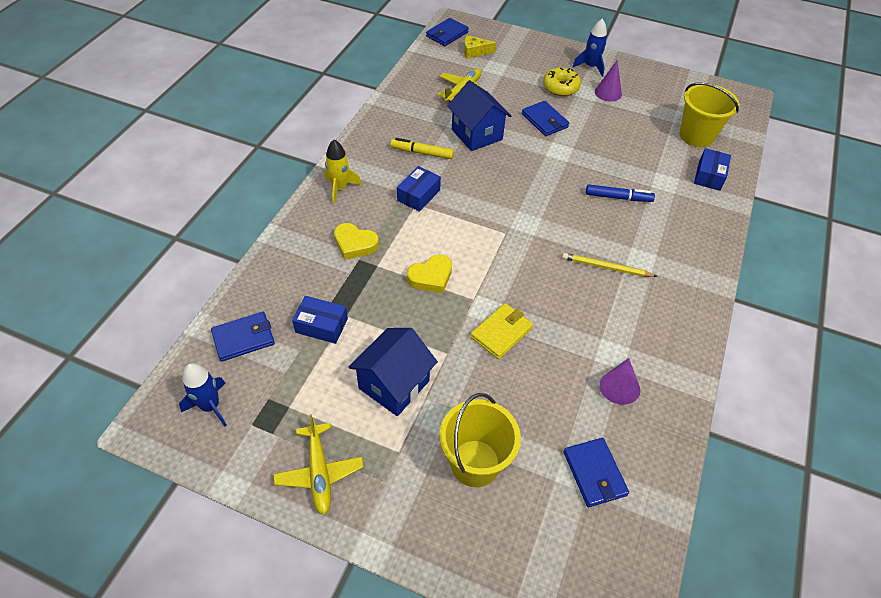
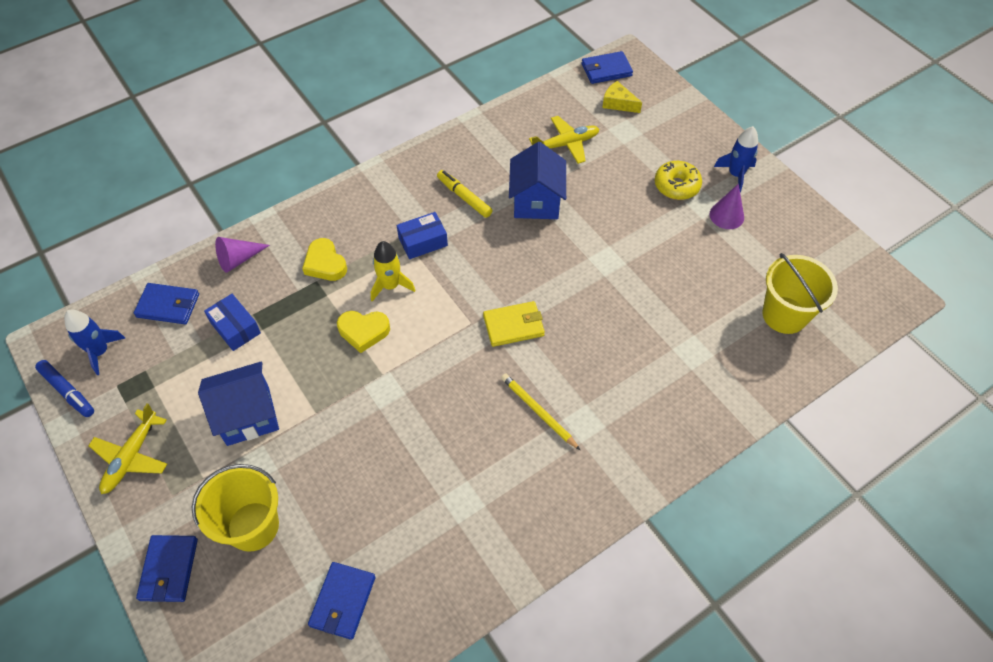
camera: 35 degrees right, 5 degrees up
yellow rocket [324,139,362,204] -> yellow rocket moved to [371,241,416,302]
yellow wallet [470,303,533,359] -> yellow wallet moved to [483,301,545,347]
blue wallet [522,101,569,136] -> blue wallet moved to [136,535,198,602]
blue marker [586,184,655,202] -> blue marker moved to [35,360,94,417]
purple cone [599,358,640,405] -> purple cone moved to [215,237,270,273]
blue box [694,148,731,191] -> none

